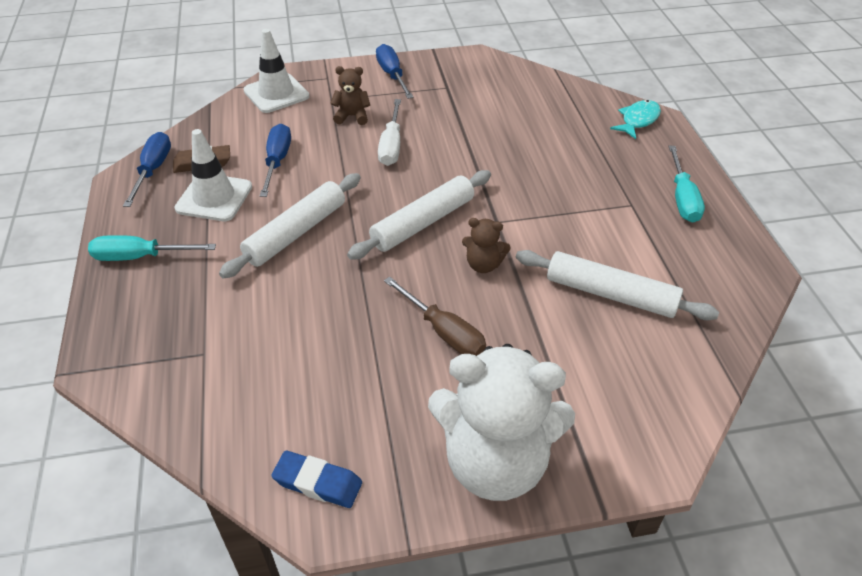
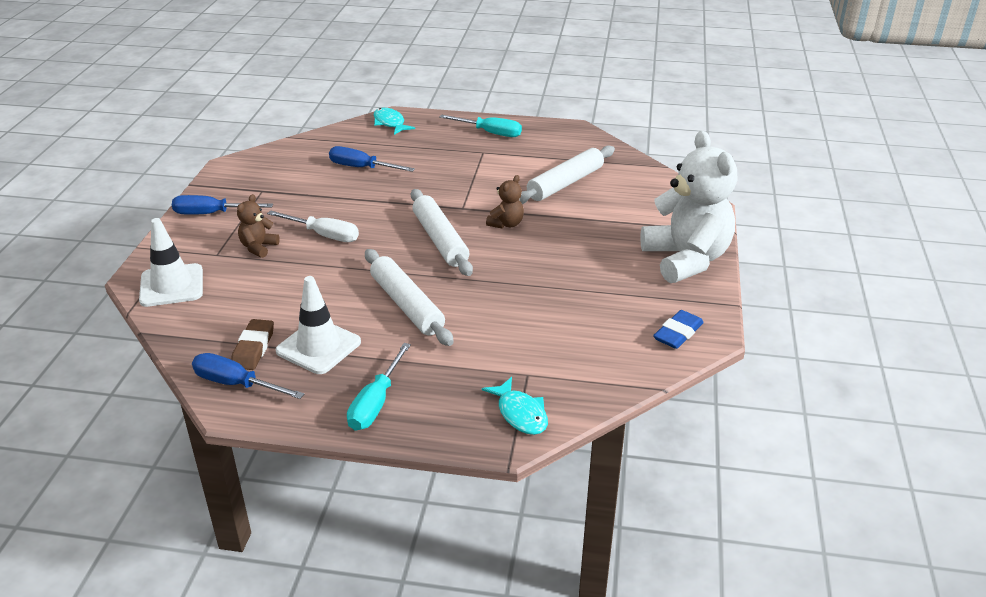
camera: 70 degrees left, 10 degrees down
blue screwdriver [260,124,291,197] -> blue screwdriver moved to [329,146,415,172]
brown screwdriver [384,277,486,356] -> none
white teddy bear [428,344,575,501] -> white teddy bear turned 45 degrees counterclockwise [640,131,737,283]
none -> turquoise fish [482,377,548,435]

